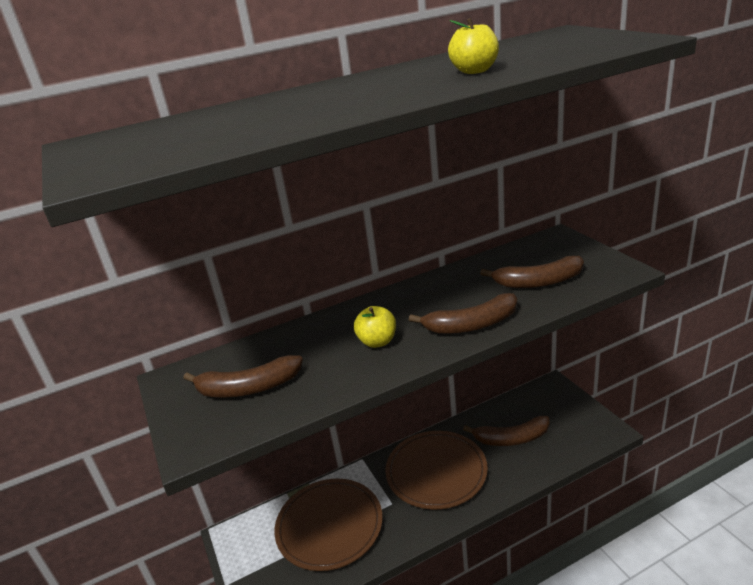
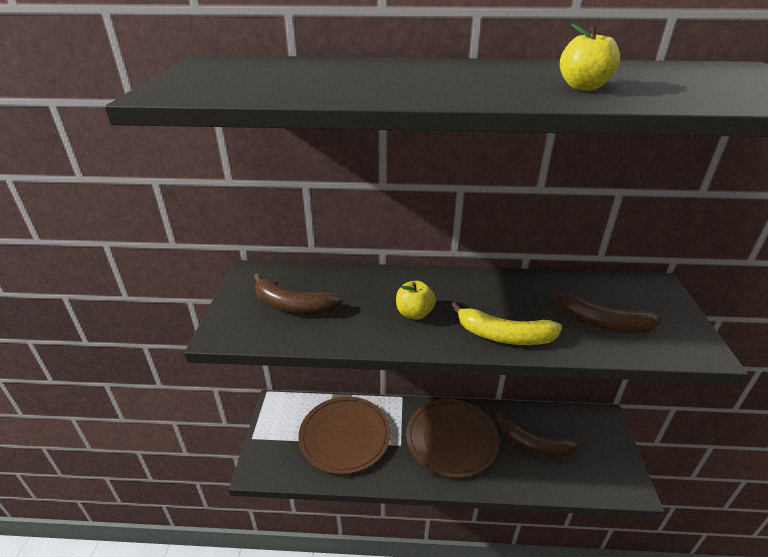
camera: 25 degrees right, 5 degrees up
brown banana [409,293,517,334] -> yellow banana [450,302,562,345]

